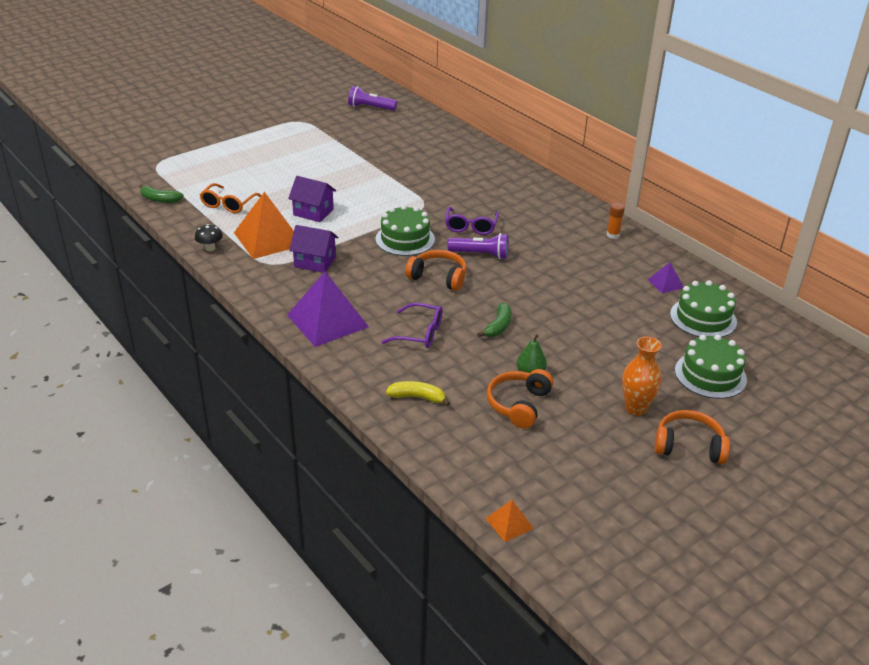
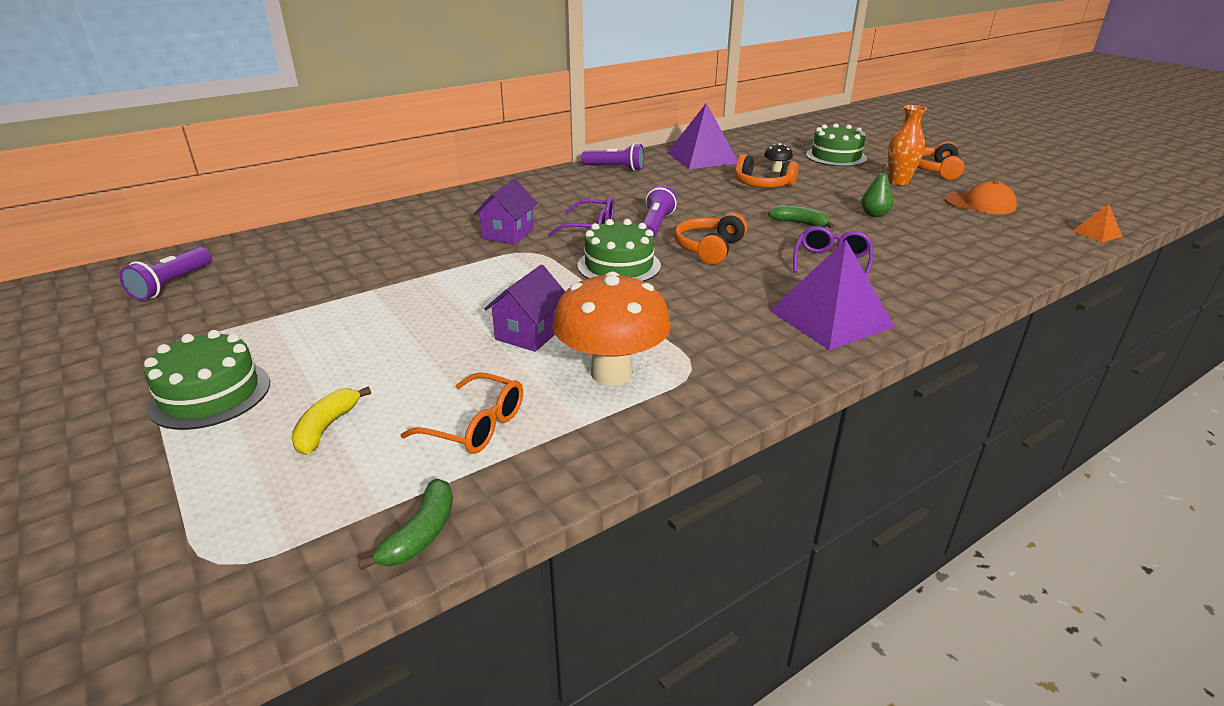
camera: 85 degrees left, 5 degrees down
black mushroom [195,224,223,251] -> black mushroom moved to [764,143,793,172]
orange pyramid [234,192,294,259] -> orange mushroom [552,272,671,386]
purple house [289,225,338,273] -> purple house moved to [474,179,538,244]
yellow banana [386,381,450,406] -> yellow banana moved to [291,387,371,455]
orange headphones [487,369,554,429] -> orange headphones moved to [734,154,798,188]
orange glue stick [607,203,625,239] -> purple flashlight [581,143,644,171]
purple pyramid [648,262,683,293] -> purple pyramid [667,103,738,169], size x2.17
green cake [670,280,737,338] -> green cake moved to [144,330,270,430]
none -> orange cap [944,181,1017,214]

